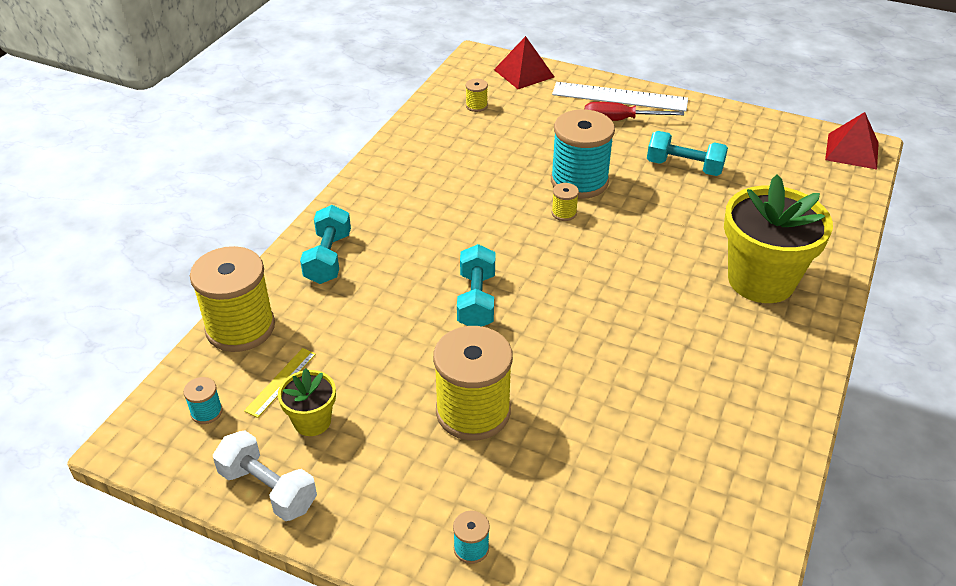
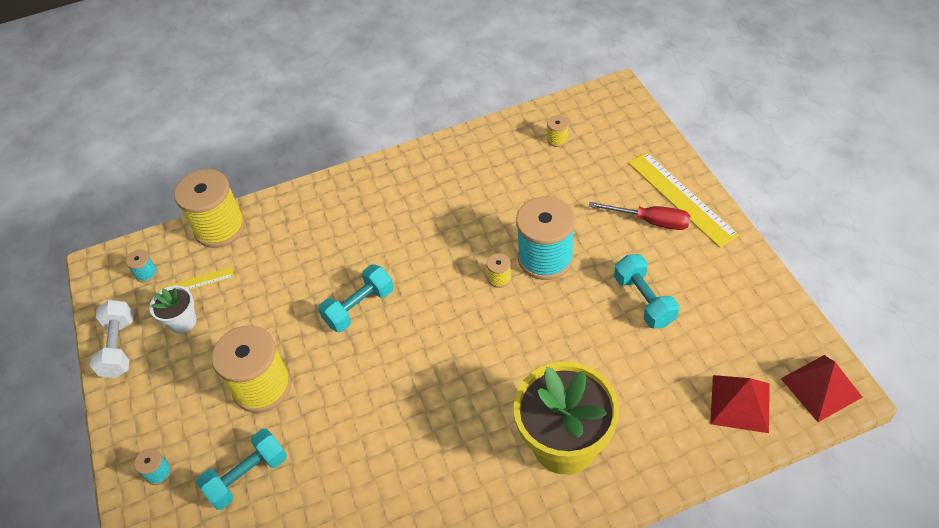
camera: 50 degrees right, 10 degrees up
yellow flower pot [278,368,336,436] -> white flower pot [149,285,197,334]
turquoise dumbbell [300,205,351,284] -> turquoise dumbbell moved to [196,429,287,510]
red pyramid [494,36,554,89] -> red pyramid moved to [710,375,770,433]
white ruler [552,82,688,112] -> yellow ruler [628,152,739,248]
red screwdriver [585,102,684,121] -> red screwdriver turned 150 degrees clockwise [589,202,690,230]

